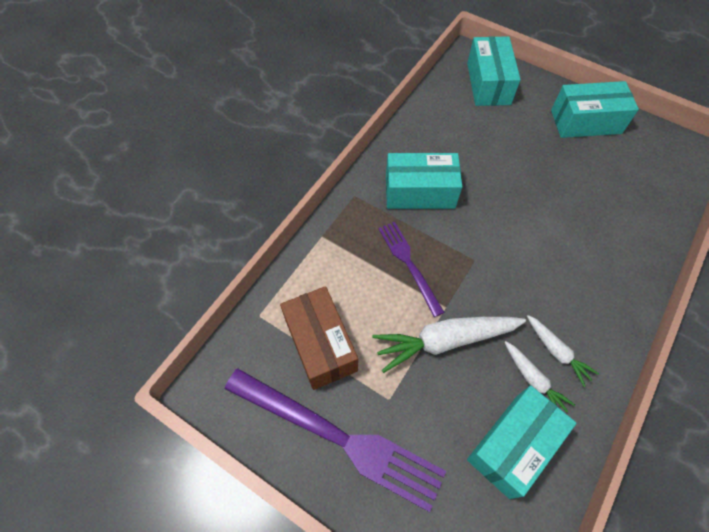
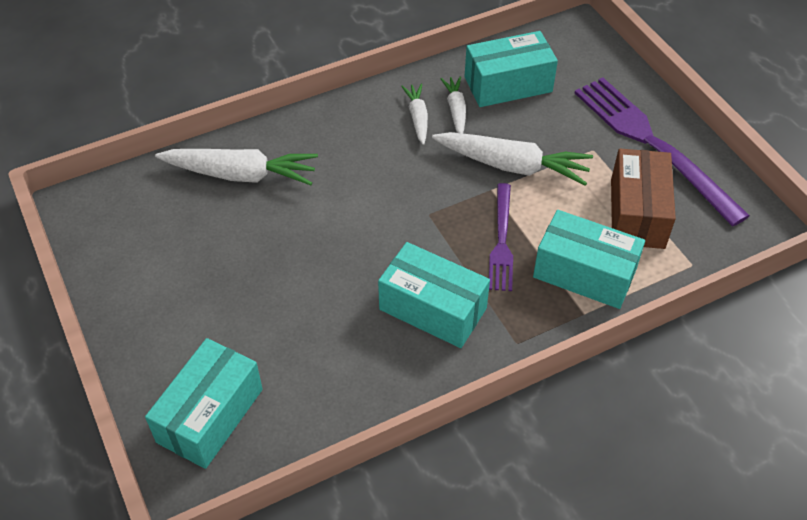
camera: 150 degrees left, 10 degrees down
turquoise box [551,81,639,138] -> turquoise box moved to [533,210,645,309]
none -> white carrot [155,149,318,185]

